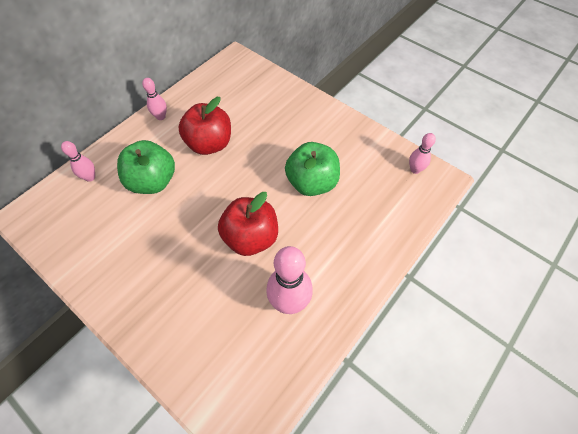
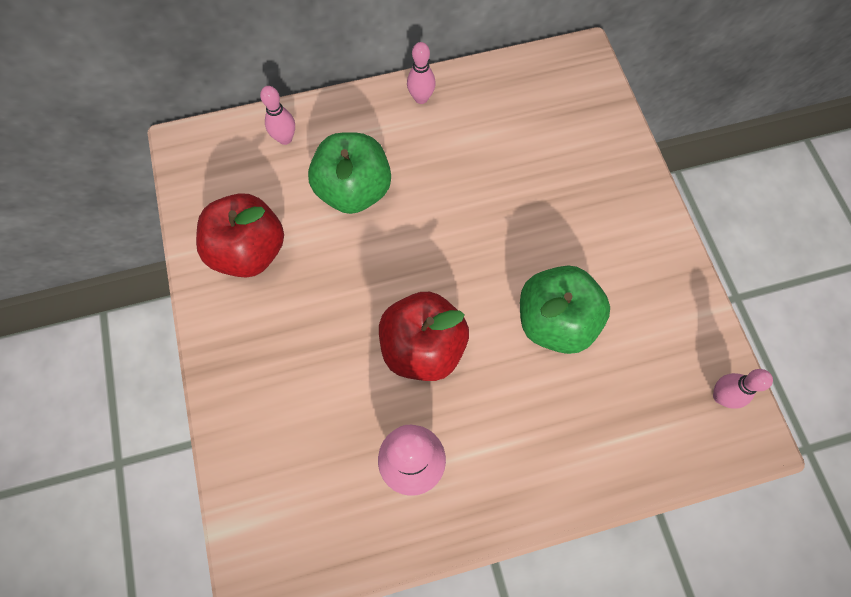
camera: 35 degrees right, 10 degrees up
red apple [178,97,231,155] -> red apple moved to [196,193,284,278]

